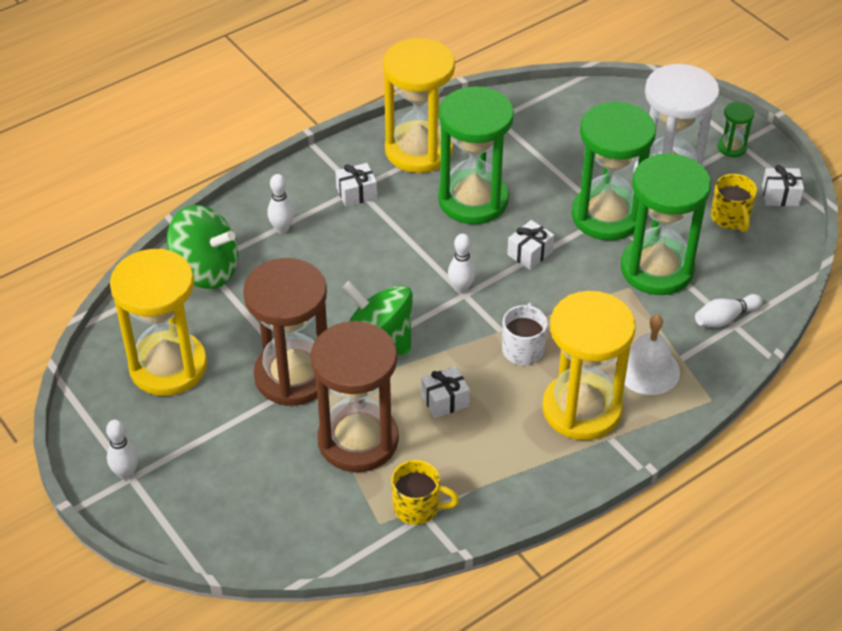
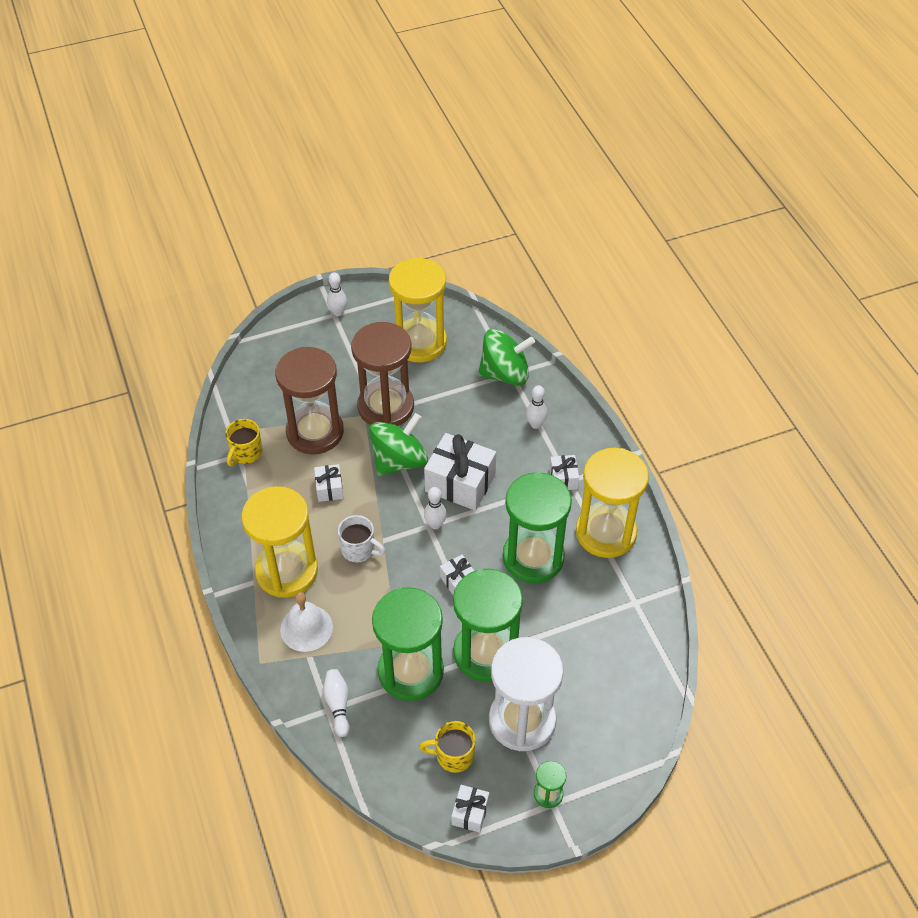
camera: 105 degrees right, 5 degrees up
green spinning top [167,205,238,289] -> green spinning top turned 135 degrees counterclockwise [478,329,535,386]
none -> white gift [424,433,496,511]

